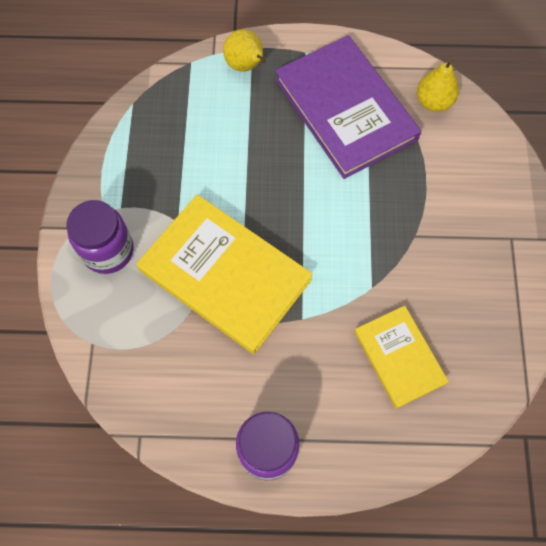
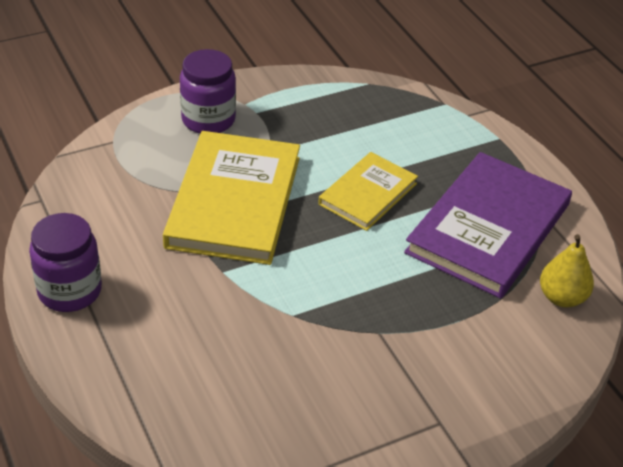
camera: 60 degrees right, 25 degrees down
yellow pear [223,29,266,72] -> none
yellow book [354,306,449,409] -> yellow book moved to [318,152,418,231]

